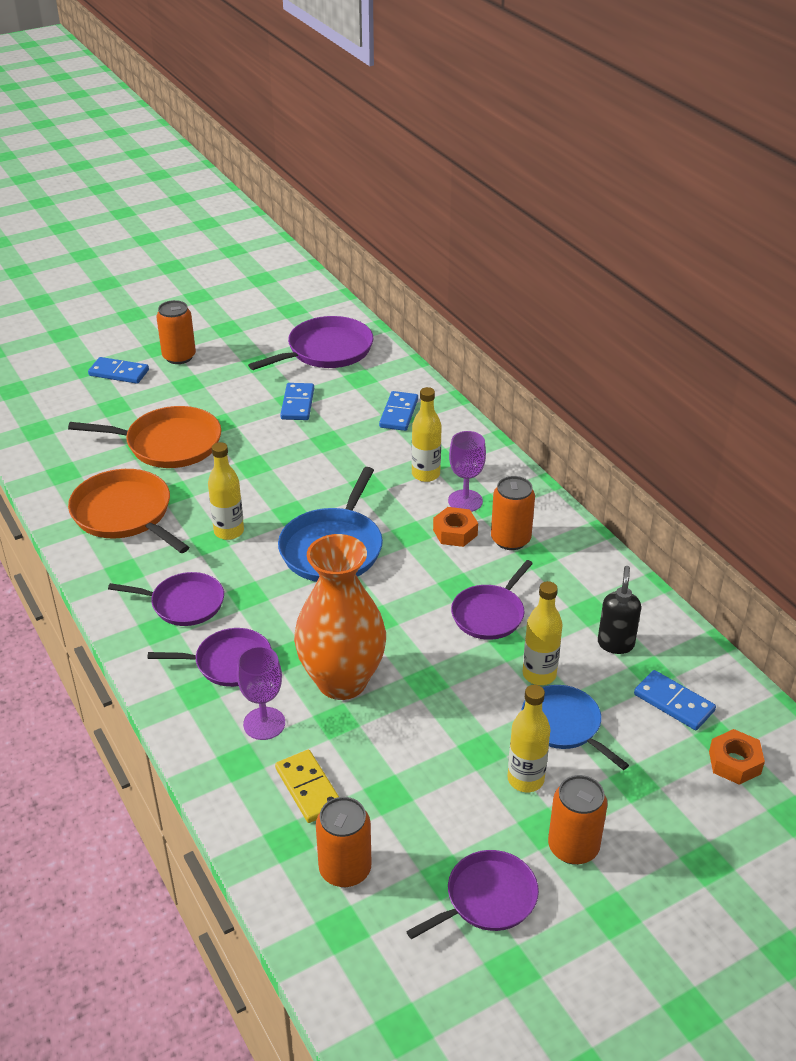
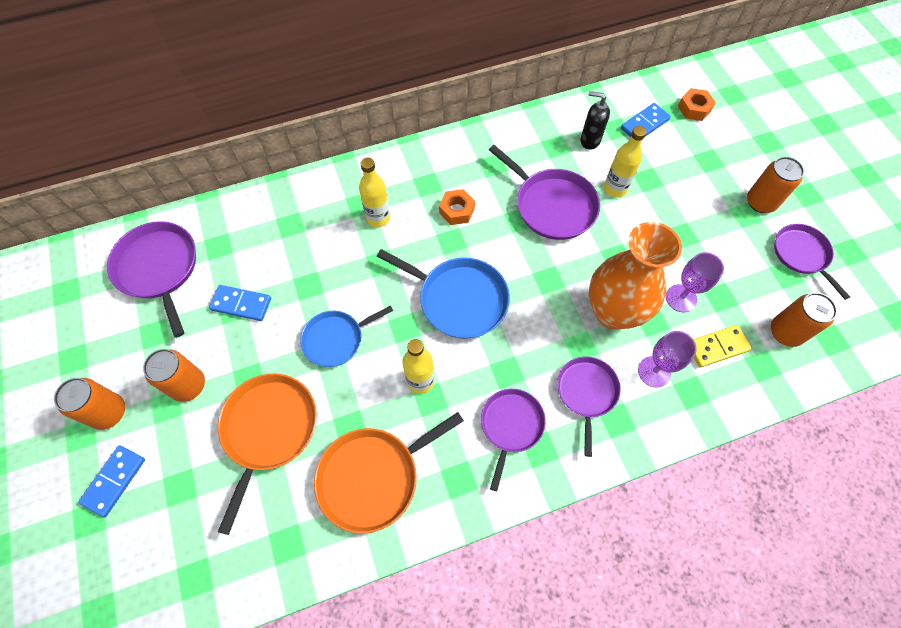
camera: 80 degrees left, 25 degrees up
blue domino [379,391,418,431] -> none
purple goblet [448,431,486,512] -> purple goblet moved to [666,252,724,312]
purple pan [451,560,533,640] -> purple pan [489,145,600,240], size x1.51
orange can [491,476,535,550] -> orange can moved to [143,349,205,402]
yellow bottle [508,685,551,792] -> none
blue pan [522,685,629,770] -> blue pan moved to [300,305,393,367]

